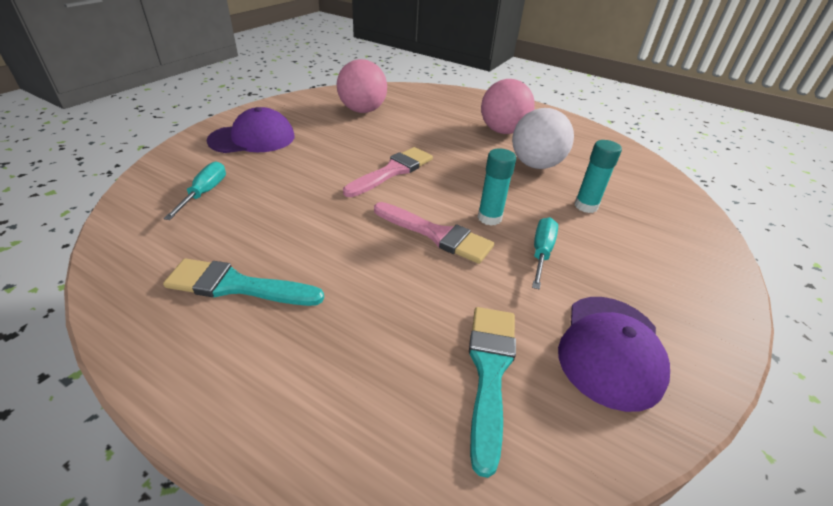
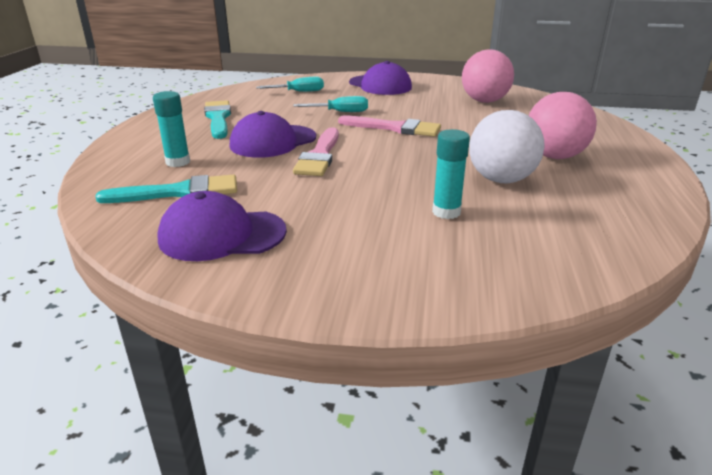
camera: 70 degrees right, 10 degrees down
turquoise glue stick [477,149,516,226] -> turquoise glue stick moved to [153,91,190,167]
turquoise screwdriver [532,217,558,290] -> turquoise screwdriver moved to [293,96,368,112]
none -> purple cap [230,111,316,158]

